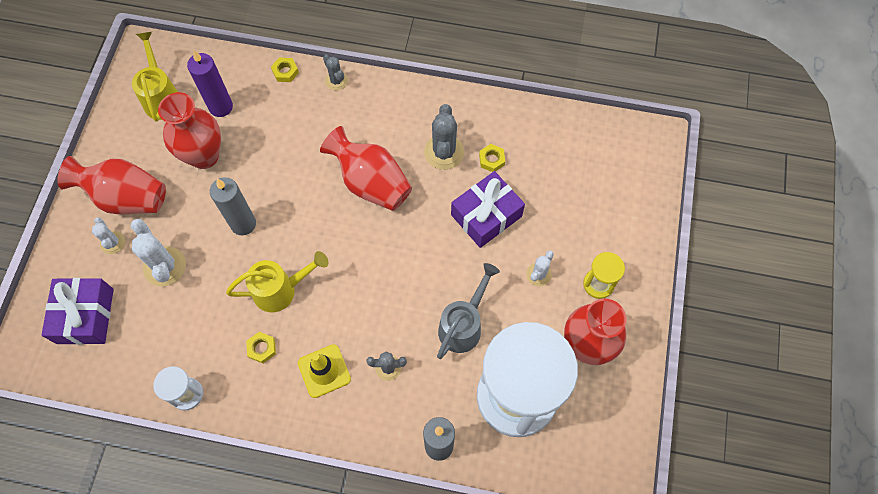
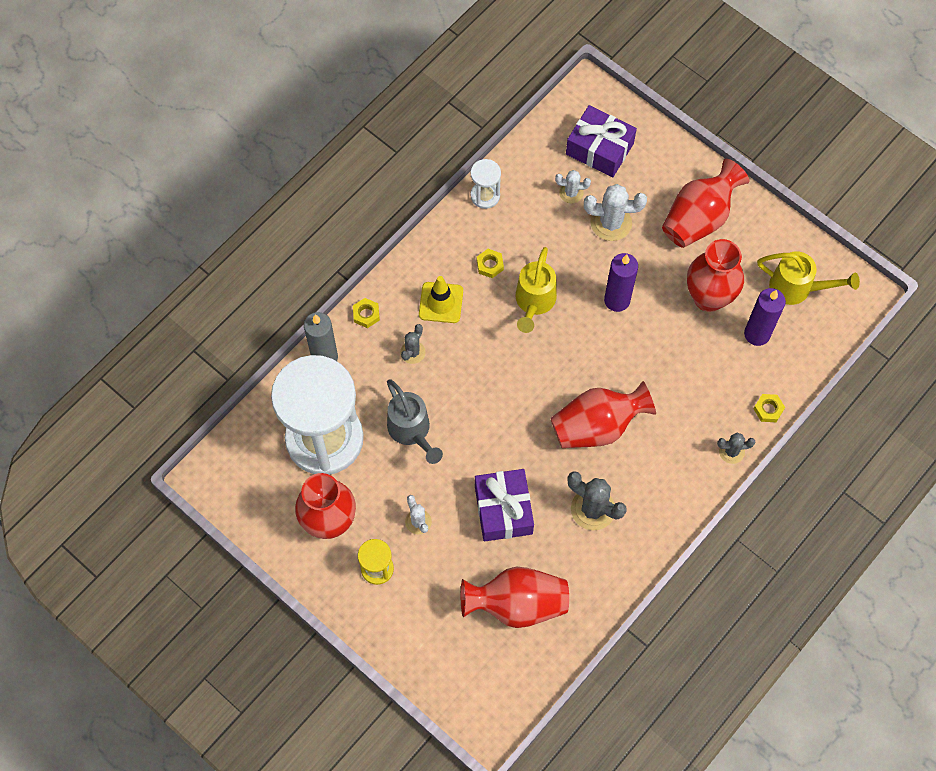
camera: 120 degrees right, 0 degrees up
white cactus [92,217,125,254] -> white cactus moved to [555,170,591,204]
grey candle [210,177,256,235] -> purple candle [604,253,638,312]
yellow nut [479,144,505,172] -> yellow nut moved to [353,298,380,328]
none -> red vase [461,566,569,628]

